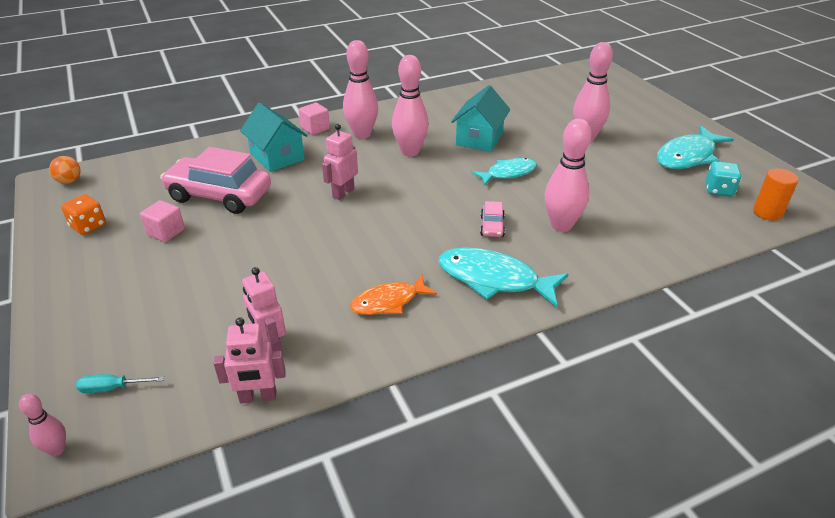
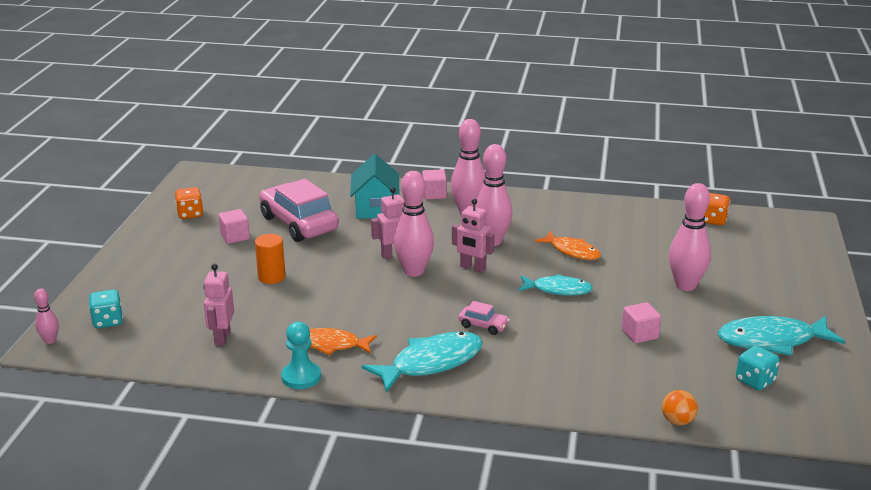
camera: 35 degrees right, 10 degrees down
orange ball [49,156,81,184] -> orange ball moved to [662,390,698,425]
turquoise screwdriver [76,374,164,393] -> turquoise dice [89,290,123,328]
pink robot [213,318,286,403] -> pink robot moved to [452,199,494,273]
turquoise fish [438,248,569,307] -> turquoise fish turned 90 degrees clockwise [362,332,483,393]
turquoise house [451,85,510,152] -> orange fish [535,231,601,260]
pink car [480,201,505,237] -> pink car turned 105 degrees counterclockwise [458,301,510,335]
pink bowling pin [545,119,591,232] -> pink bowling pin moved to [394,171,434,277]
orange cylinder [753,168,799,220] -> orange cylinder moved to [255,234,286,284]
none -> turquoise pawn [281,322,321,389]
none -> pink cube [622,302,661,343]
none -> orange dice [704,193,730,225]

